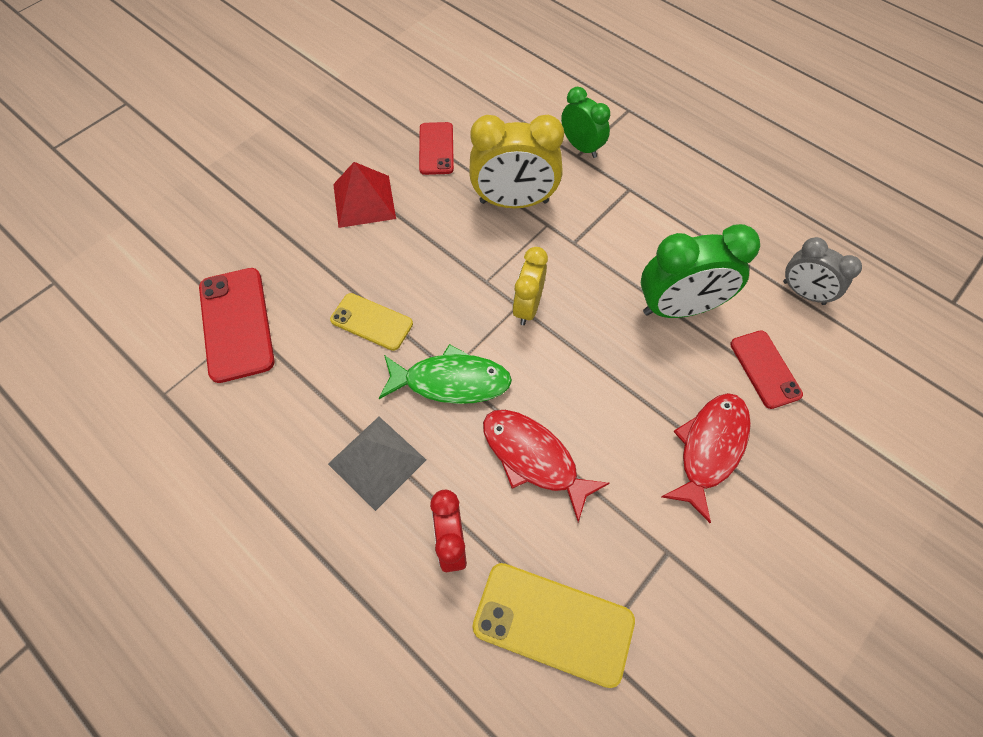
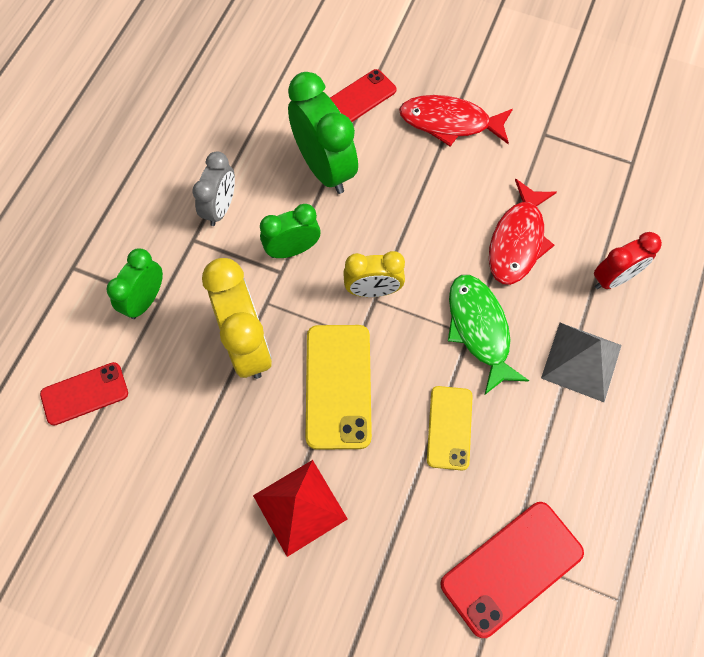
camera: 110 degrees left, 5 degrees up
red phone [419,122,454,175] -> red phone moved to [40,362,128,426]
yellow phone [473,563,635,688] -> yellow phone moved to [306,325,372,450]
grey clock [783,237,862,305] -> grey clock moved to [193,151,235,226]
none -> green clock [260,204,321,258]

